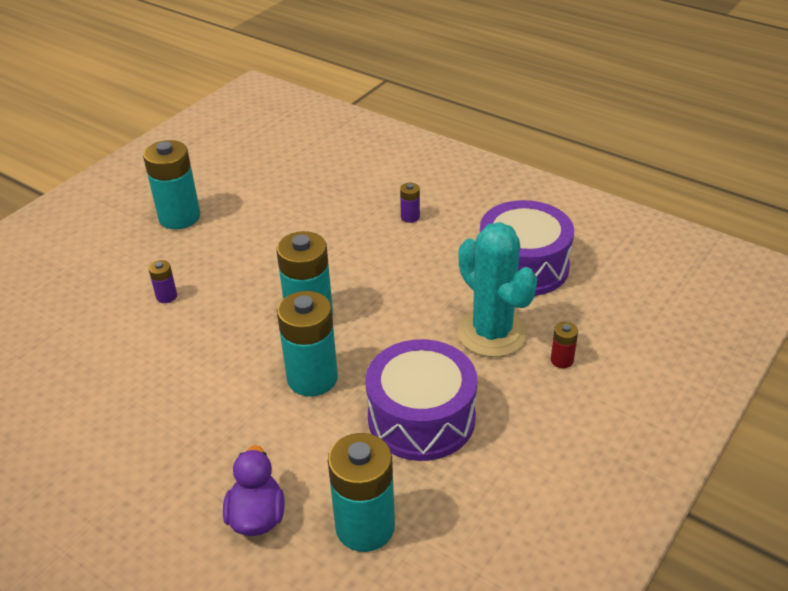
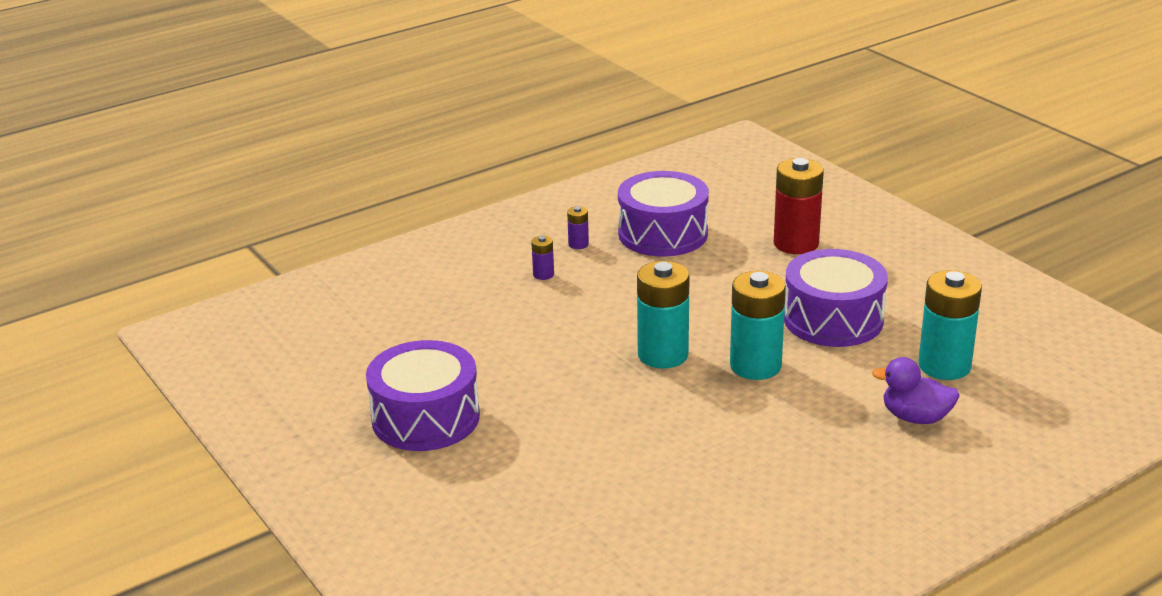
camera: 70 degrees left, 10 degrees down
turquoise battery [143,140,200,229] -> purple drum [366,340,480,451]
purple battery [149,260,177,303] -> purple battery moved to [567,206,589,249]
turquoise cactus [457,222,537,357] -> none
red battery [551,322,578,368] -> red battery [774,158,824,254], size x2.20

